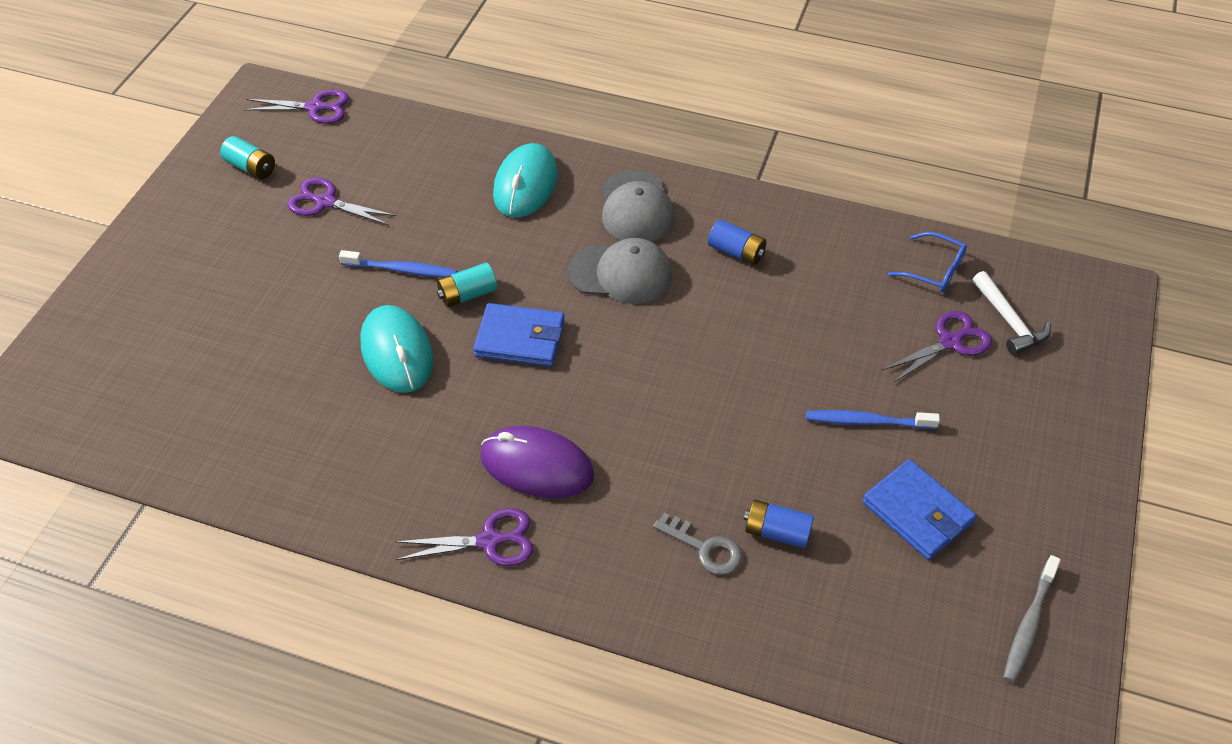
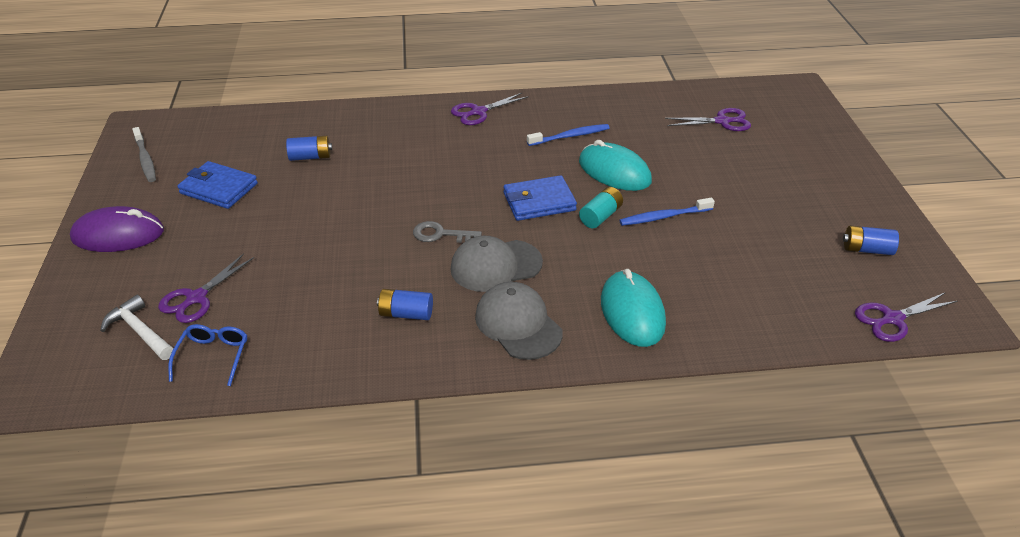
camera: 155 degrees right, 10 degrees down
turquoise battery [220,136,275,179] -> blue battery [843,226,899,255]
purple scissors [287,178,396,225] -> purple scissors moved to [665,108,751,131]
purple mouse [480,426,594,498] -> purple mouse moved to [70,206,164,252]
grey key [653,513,742,575] -> grey key moved to [413,221,482,243]
blue toothbrush [806,410,940,429] -> blue toothbrush moved to [527,124,610,146]
blue glasses [888,232,967,292] -> blue glasses turned 90 degrees clockwise [168,324,247,386]
grey toothbrush [1003,555,1061,683] -> grey toothbrush turned 150 degrees clockwise [132,127,156,182]

